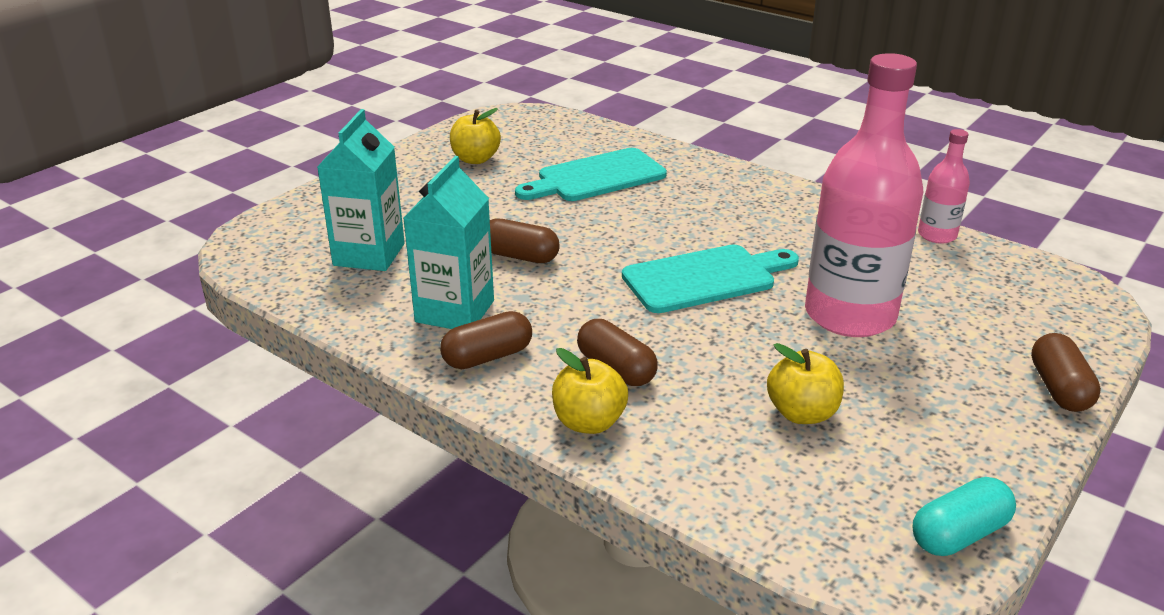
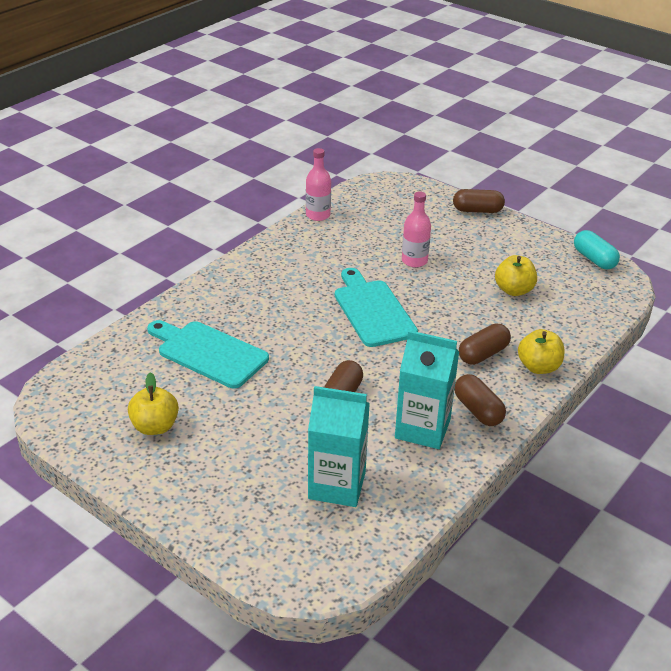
camera: 90 degrees left, 5 degrees up
turquoise cutting board [515,148,667,201] -> turquoise cutting board turned 150 degrees clockwise [147,320,269,388]
pink bottle [805,53,923,337] -> pink bottle [402,191,431,267], size x0.48

